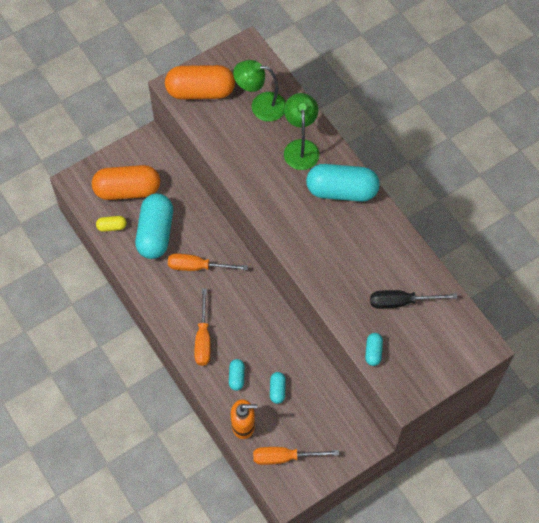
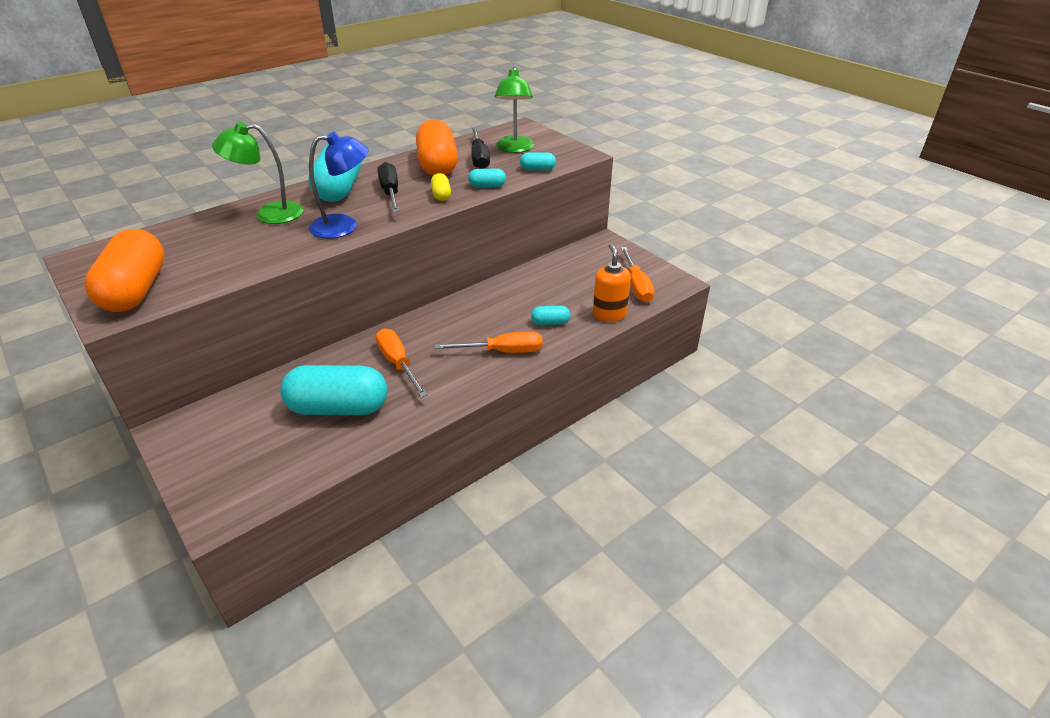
camera: 95 degrees left, 25 degrees down
orange capsule [92,165,160,200] -> orange capsule moved to [416,119,458,176]
yellow capsule [96,216,127,232] -> yellow capsule moved to [431,173,451,201]
orange screwdriver [168,254,248,271] -> orange screwdriver turned 150 degrees clockwise [376,328,428,397]
green lamp [233,60,286,121] -> green lamp moved to [495,67,534,153]
turquoise capsule [270,372,286,404] -> turquoise capsule moved to [468,168,506,187]
none -> blue lamp [309,132,369,239]
none -> black screwdriver [377,162,400,213]

